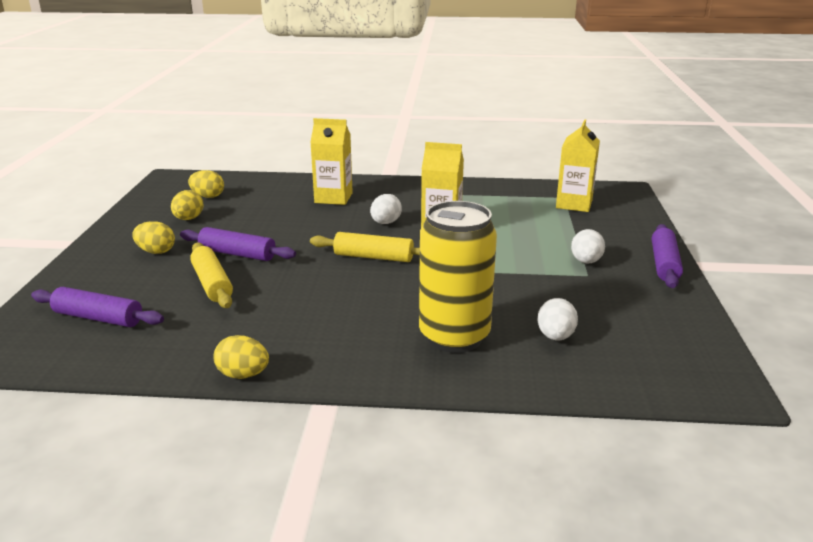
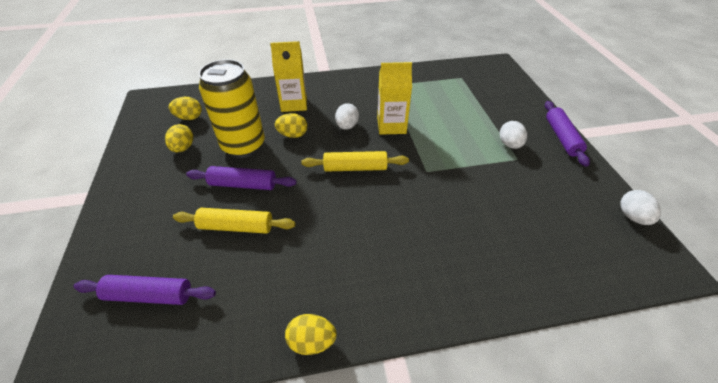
camera: 15 degrees left, 20 degrees up
yellow egg [132,221,175,254] -> yellow egg moved to [275,113,307,138]
yellow rolling pin [190,243,233,308] -> yellow rolling pin turned 45 degrees counterclockwise [173,208,296,234]
yellow can [419,201,497,353] -> yellow can moved to [199,59,265,158]
white egg [537,298,578,340] -> white egg moved to [620,190,661,225]
yellow carton [556,119,600,212] -> none

